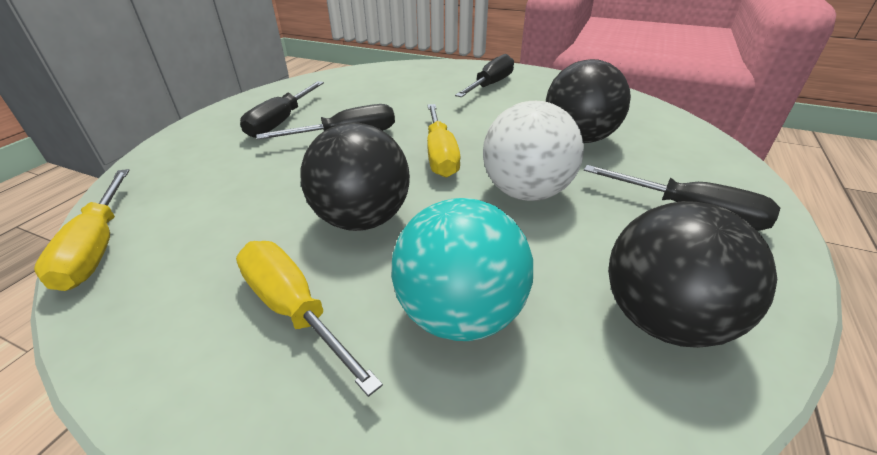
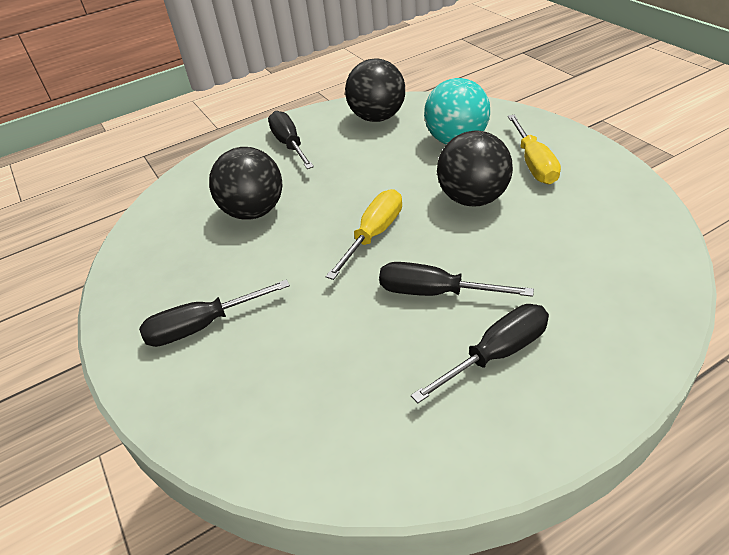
camera: 140 degrees left, 5 degrees up
yellow screwdriver [34,169,130,291] -> none
white ball [483,101,584,201] -> none

